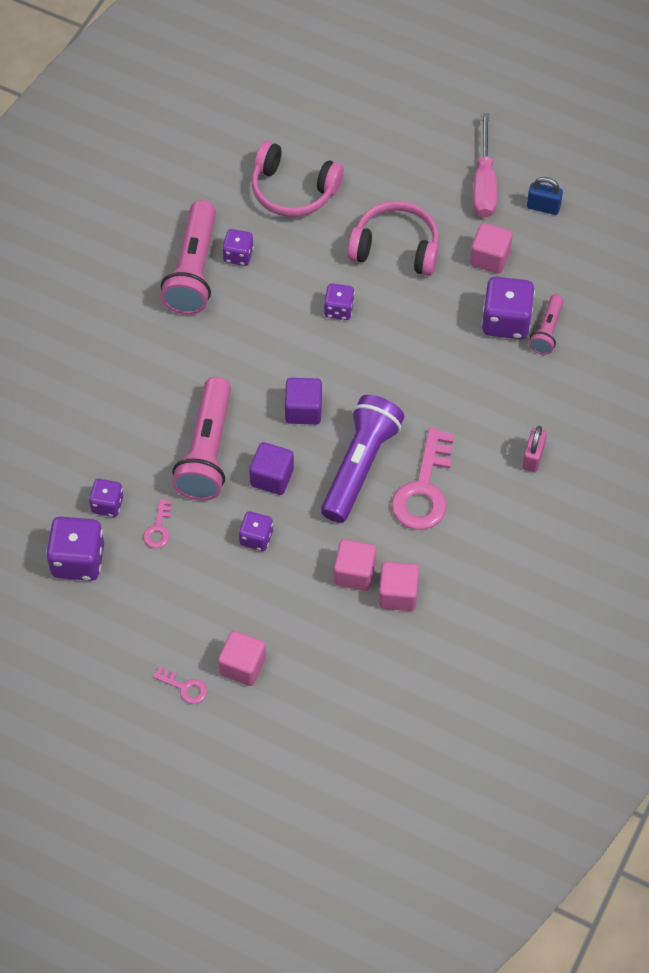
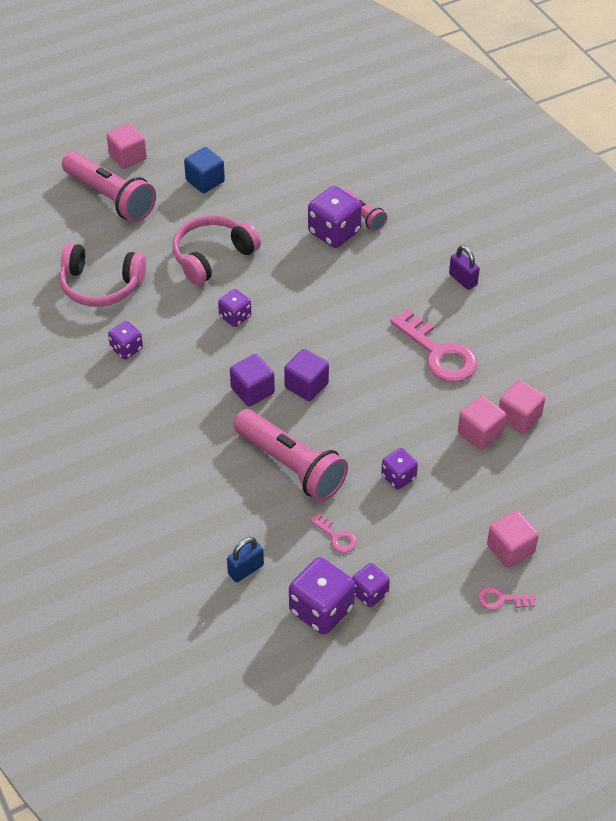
camera: 55 degrees left, 10 degrees down
purple dice [89,479,123,517] -> purple dice moved to [352,563,390,607]
pink key [153,666,207,704] -> pink key turned 150 degrees counterclockwise [478,586,536,610]
pink flashlight [160,200,216,315] -> pink flashlight moved to [62,152,156,222]
purple cube [249,442,294,495] -> purple cube moved to [230,354,275,406]
pink headphones [252,141,344,217] -> pink headphones turned 45 degrees clockwise [59,243,146,307]
purple flashlight [321,395,404,523] -> none
pink cube [470,223,513,274] -> pink cube moved to [107,124,147,169]
pink screwdriver [473,113,497,218] -> blue cube [184,147,225,193]
pink padlock [522,426,547,472] -> purple padlock [449,245,480,290]
blue padlock [527,177,563,215] -> blue padlock moved to [227,537,264,582]

